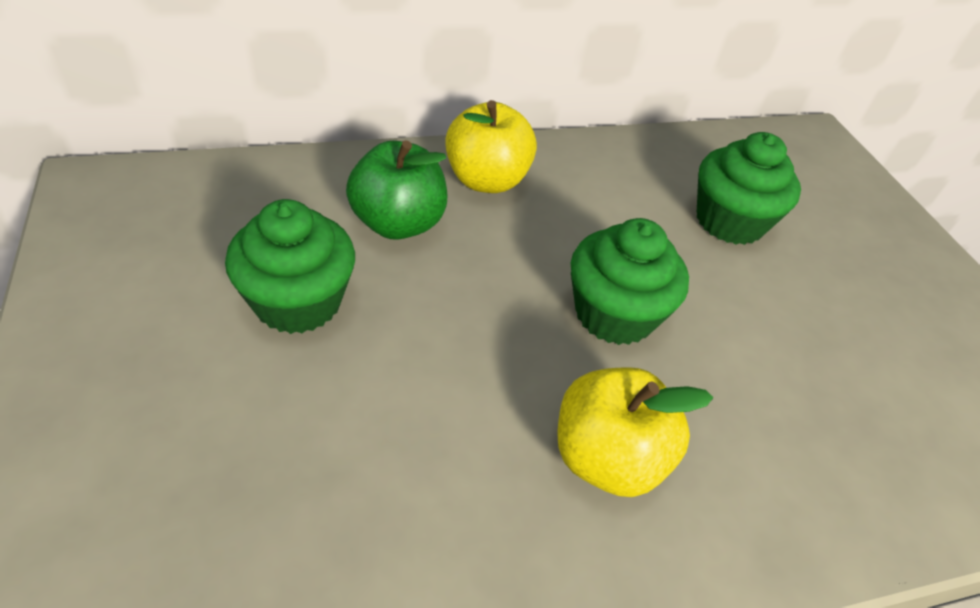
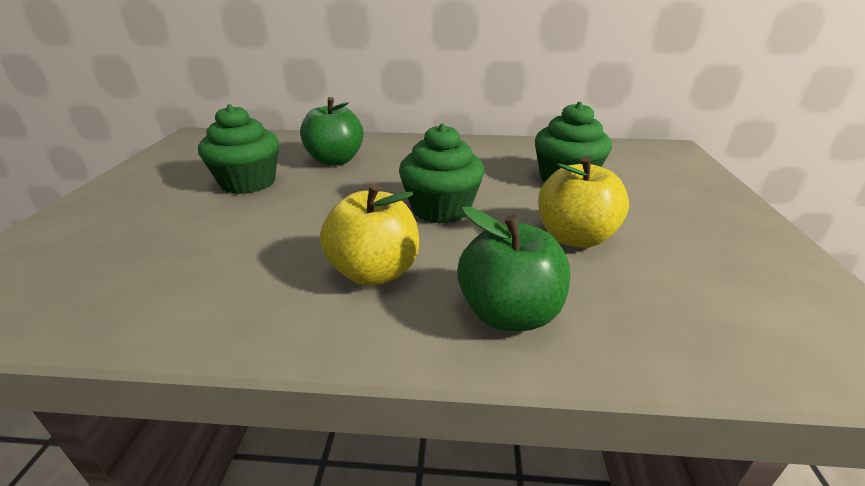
camera: 25 degrees right, 15 degrees down
yellow apple [445,100,537,193] -> yellow apple moved to [538,156,629,248]
none -> green apple [457,206,570,331]

